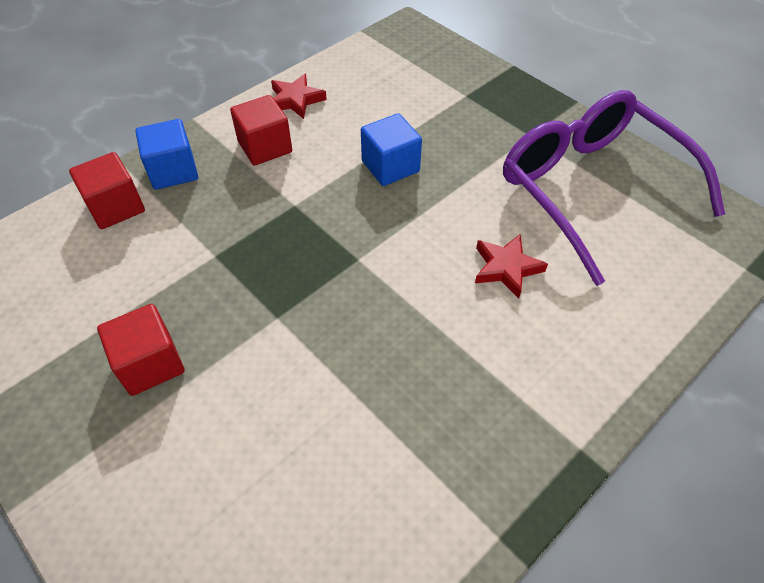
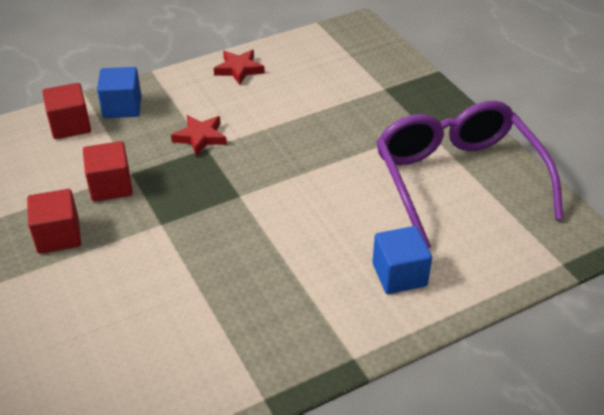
camera: 15 degrees right, 10 degrees down
red cube [230,95,292,166] -> red cube moved to [83,141,133,202]
blue cube [361,113,422,186] -> blue cube moved to [372,226,432,294]
red star [475,234,548,299] -> red star moved to [171,115,227,156]

